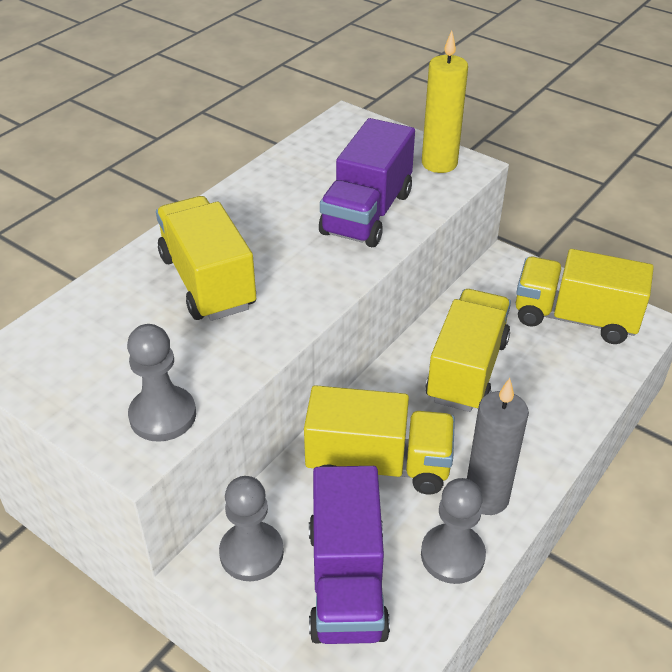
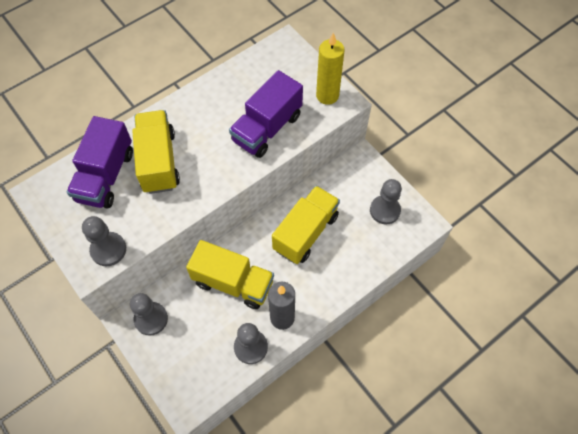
camera: 15 degrees right, 20 degrees up
purple truck [309,466,390,644] -> purple truck moved to [67,116,133,209]
yellow truck [516,249,654,344] -> grey pawn [370,179,402,225]

